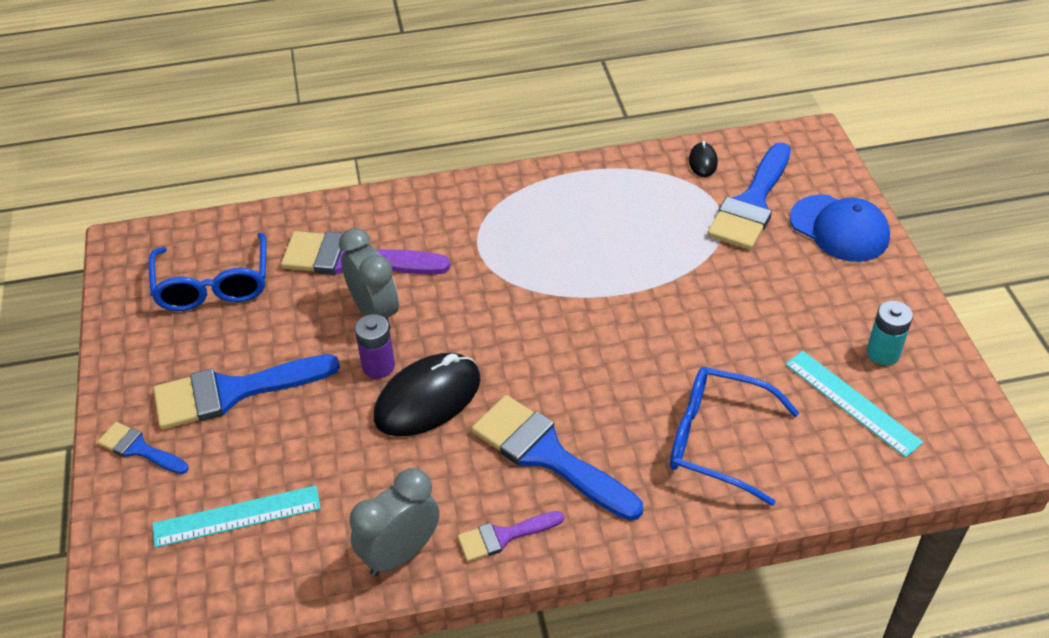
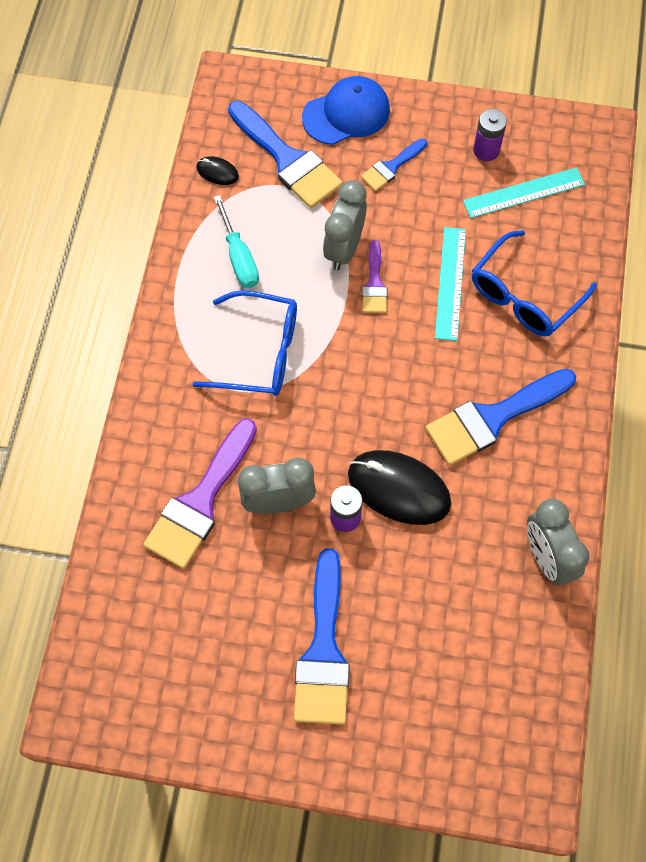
camera: 70 degrees left, 20 degrees up
blue brush [98,422,189,474] -> blue brush moved to [361,138,427,191]
blue glasses [148,233,266,311] -> blue glasses moved to [192,290,297,396]
turquoise ruler [153,485,321,548] -> turquoise ruler moved to [435,227,466,341]
black mouse [374,353,481,436] -> black mouse turned 45 degrees counterclockwise [348,450,451,525]
purple brush [458,511,564,562] -> purple brush moved to [362,240,387,313]
turquoise battery [866,301,913,365] -> purple battery [473,109,507,161]
none -> turquoise screwdriver [214,195,259,288]
none -> grey clock [323,180,367,270]

